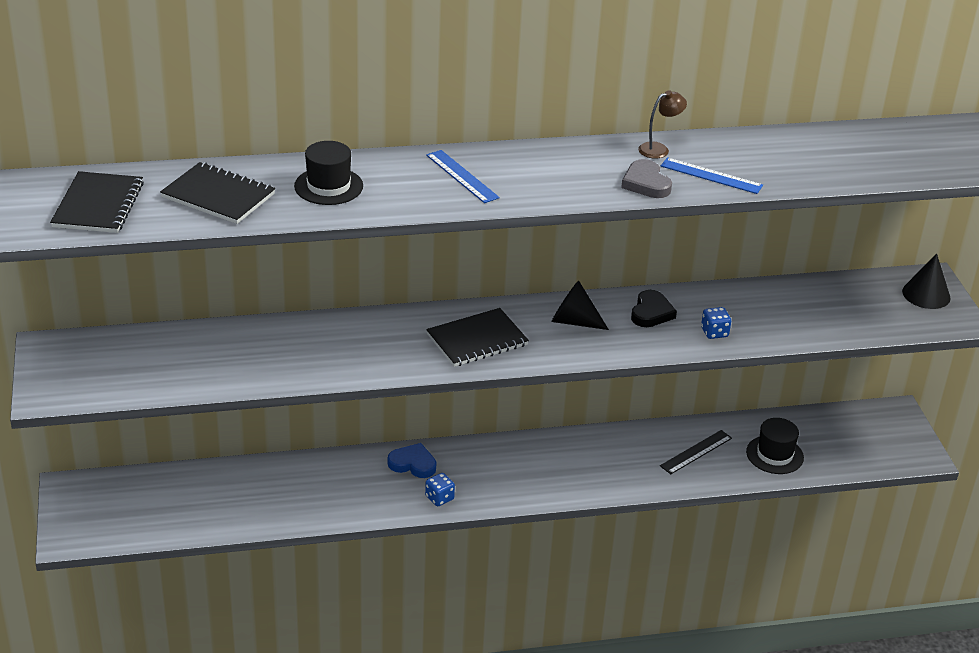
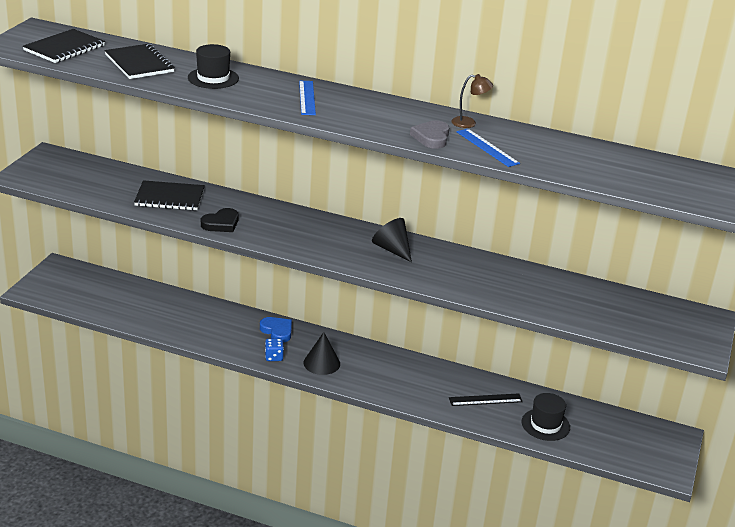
camera: 30 degrees right, 5 degrees down
black notebook [426,308,529,367] -> black notebook moved to [134,180,205,211]
black heart [631,290,677,327] -> black heart moved to [201,208,238,232]
blue dice [701,307,731,339] -> none
black cone [902,254,950,309] -> black cone moved to [303,332,340,375]

